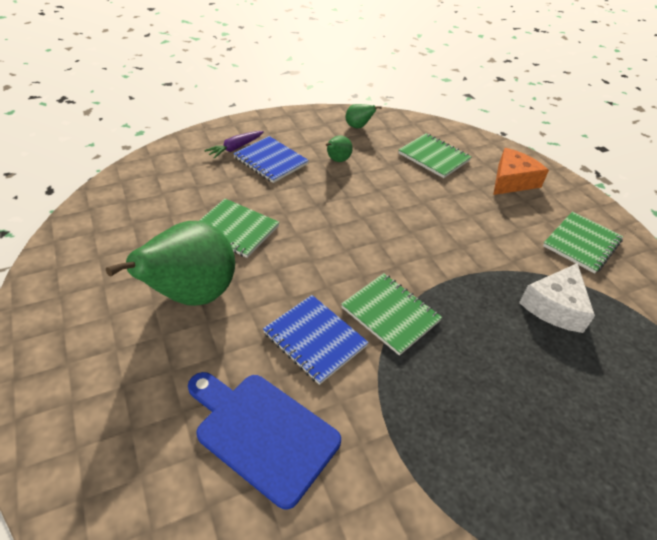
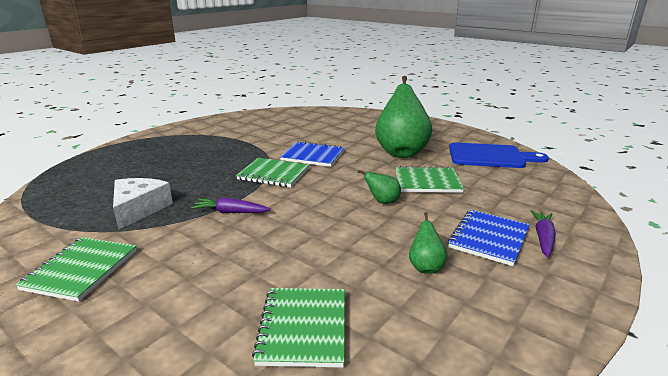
camera: 155 degrees right, 20 degrees down
blue cutting board [188,372,341,510] -> blue cutting board moved to [449,143,549,168]
blue notebook [233,136,309,183] -> blue notebook turned 75 degrees counterclockwise [448,209,530,266]
green pear [346,104,382,128] -> green pear moved to [357,170,401,204]
green notebook [398,133,471,178] -> green notebook turned 75 degrees clockwise [252,288,345,368]
orange cheese [493,148,549,195] -> none
none -> purple carrot [191,197,271,213]

